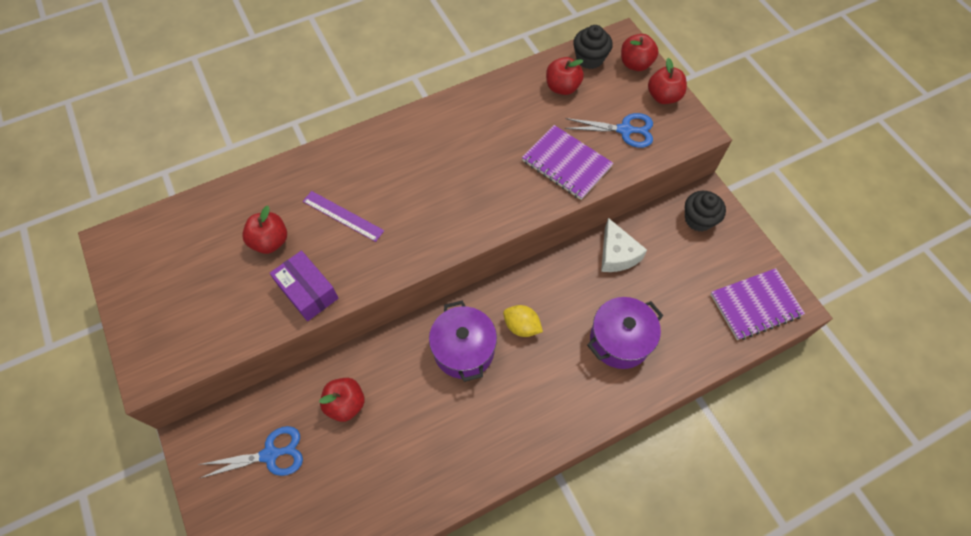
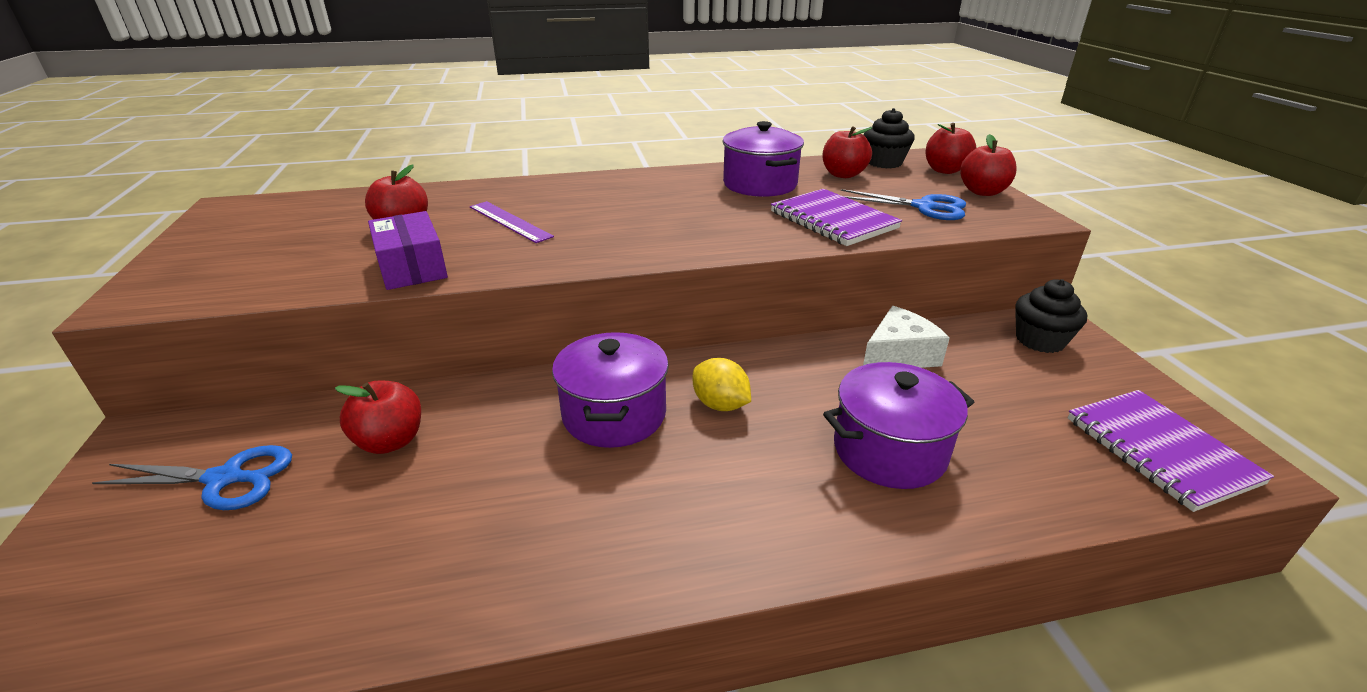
camera: 15 degrees right, 30 degrees down
white cheese [601,218,647,272] -> white cheese turned 120 degrees counterclockwise [863,306,950,368]
purple notebook [710,268,805,340] -> purple notebook turned 75 degrees clockwise [1068,390,1274,512]
none -> purple pot [722,121,804,197]

